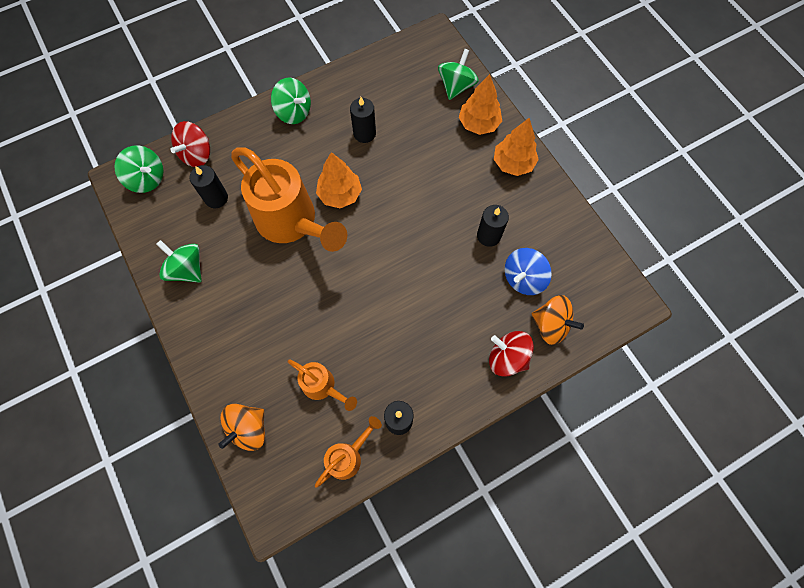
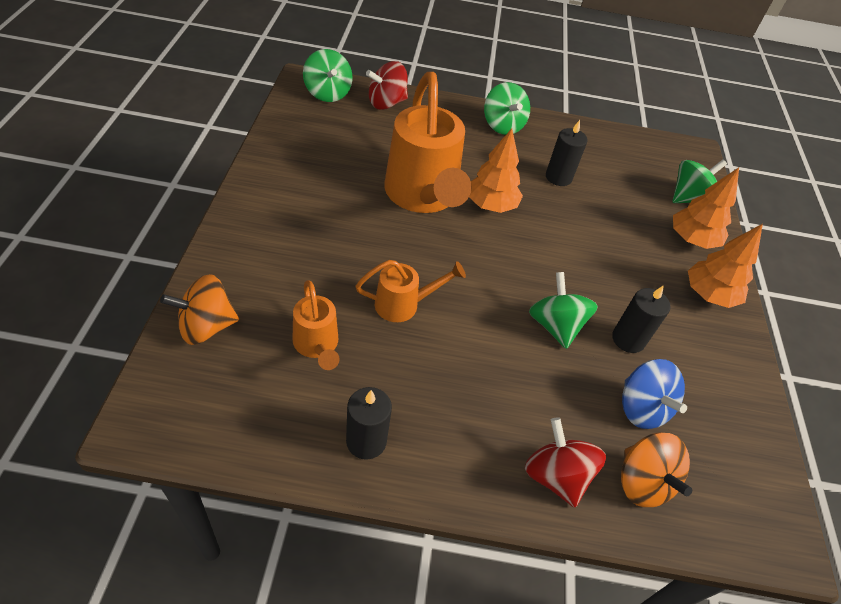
camera: 30 degrees right, 20 degrees down
green spinning top [156,240,202,283] -> green spinning top moved to [529,272,598,349]
black candle [189,165,228,208] -> none
orange watering can [315,416,382,488] -> orange watering can moved to [356,260,466,322]
blue spinning top [505,248,552,295] -> blue spinning top turned 105 degrees counterclockwise [622,359,687,429]

